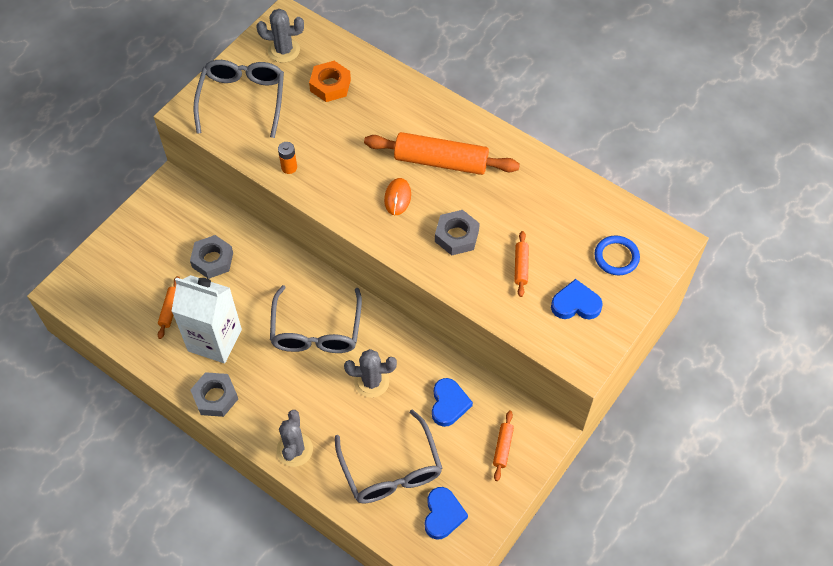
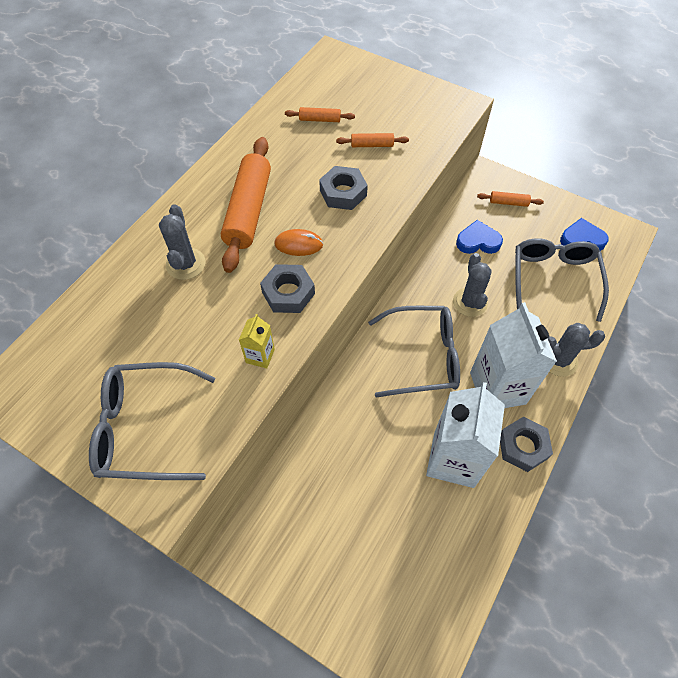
camera: 95 degrees left, 0 degrees up
orange rolling pin [158,276,180,339] -> orange rolling pin moved to [285,107,355,122]
grey nut [190,235,233,279] -> grey nut moved to [260,264,315,313]
grey cactus [256,9,304,63] -> grey cactus moved to [159,204,206,280]
orange battery [278,142,297,174] -> yellow carton [239,314,275,368]
orange nut [309,61,351,102] -> none
grey glasses [335,409,442,503] -> grey glasses turned 60 degrees counterclockwise [515,238,609,322]
blue heart [551,279,603,319] -> none
blue ring [594,236,640,275] -> none
none -> white carton [470,302,557,408]

